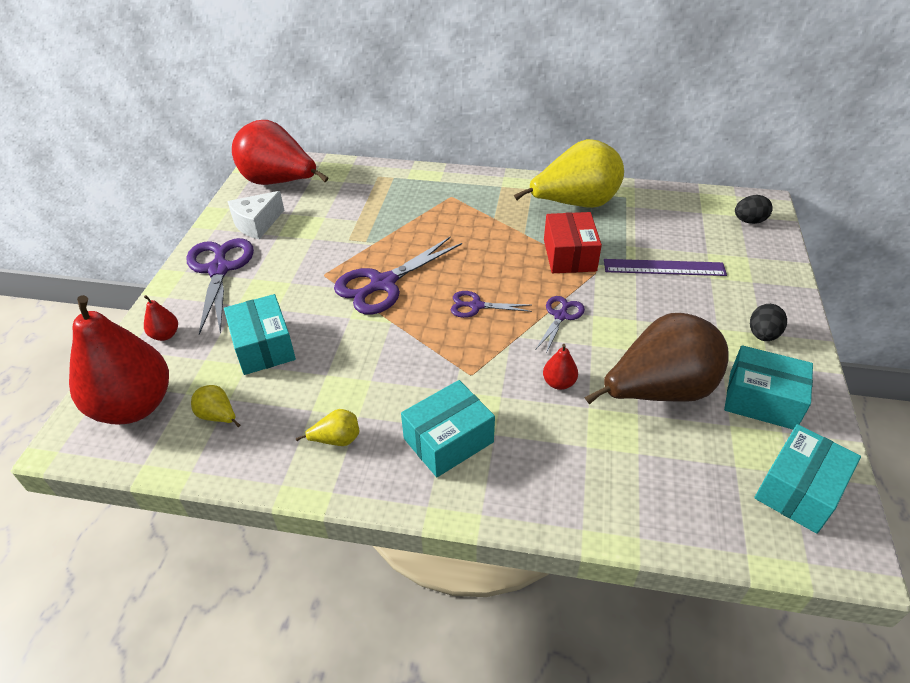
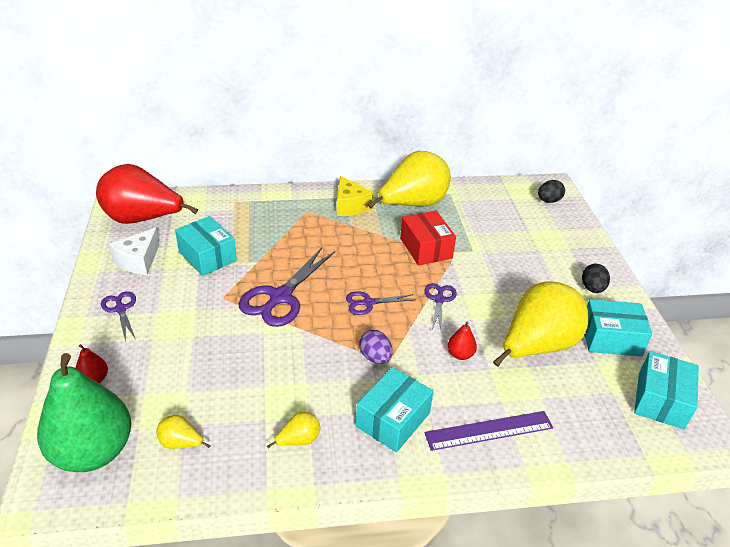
camera: 20 degrees left, 5 degrees down
red pear [69,295,169,424] -> green pear [37,353,131,472]
purple scissors [186,238,254,335] -> purple scissors [101,291,136,342], size x0.54
turquoise box [224,294,296,375] -> turquoise box moved to [175,216,237,276]
brown pear [584,313,729,405] -> yellow pear [493,281,589,367]
purple ruler [604,259,727,276] -> purple ruler moved to [424,411,553,451]
none -> yellow cheese [337,176,373,216]
none -> purple egg [359,330,393,364]

